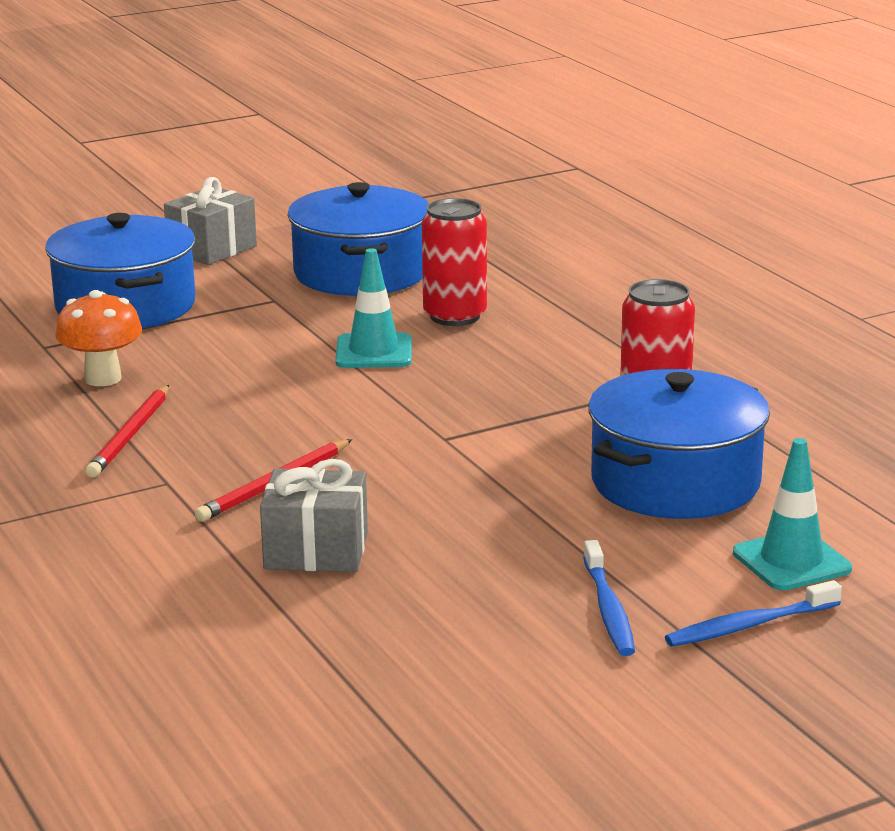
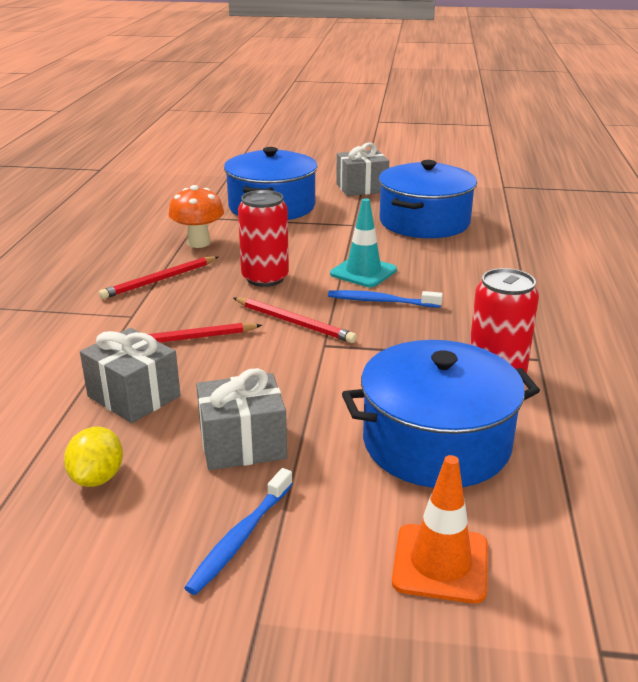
camera: 35 degrees right, 5 degrees up
red can [422,198,487,326] -> red can moved to [238,190,289,287]
blue toothbrush [665,580,842,646] -> blue toothbrush moved to [328,290,443,308]
turquoise traffic cone [733,438,852,590] -> orange traffic cone [392,455,488,604]
none -> yellow lemon [64,427,123,487]
none -> grey gift [196,368,287,470]
none -> red pencil [234,297,357,343]

